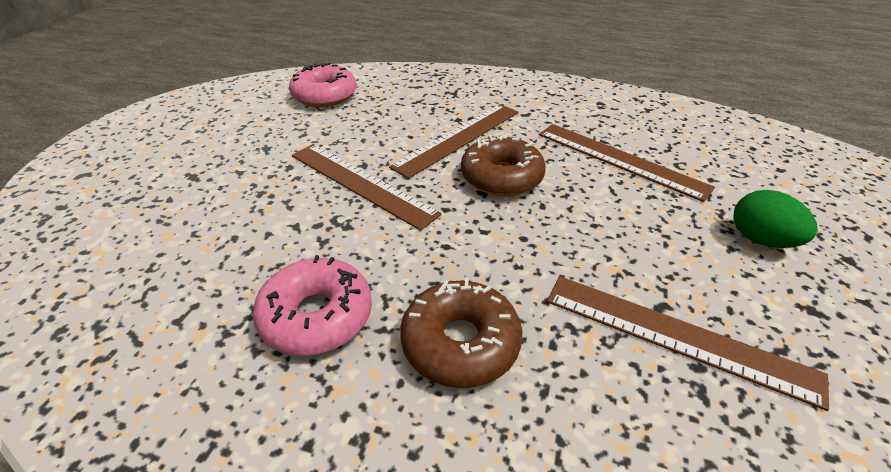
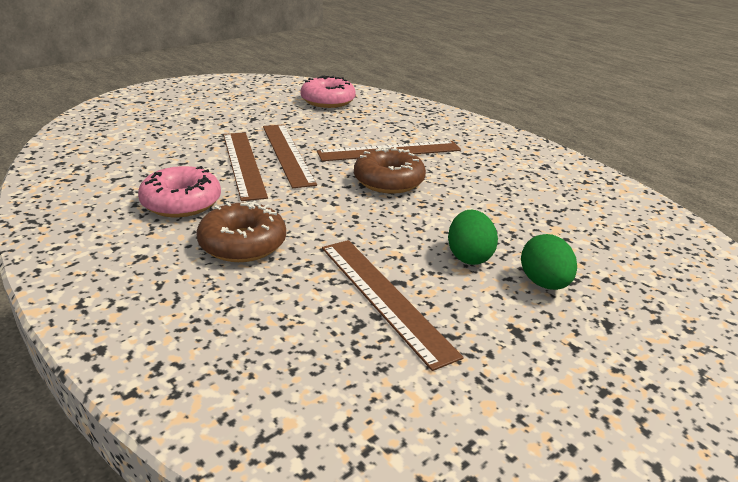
camera: 30 degrees right, 10 degrees down
brown ruler [539,124,715,202] -> brown ruler moved to [223,132,268,201]
none -> green egg [448,210,498,265]

